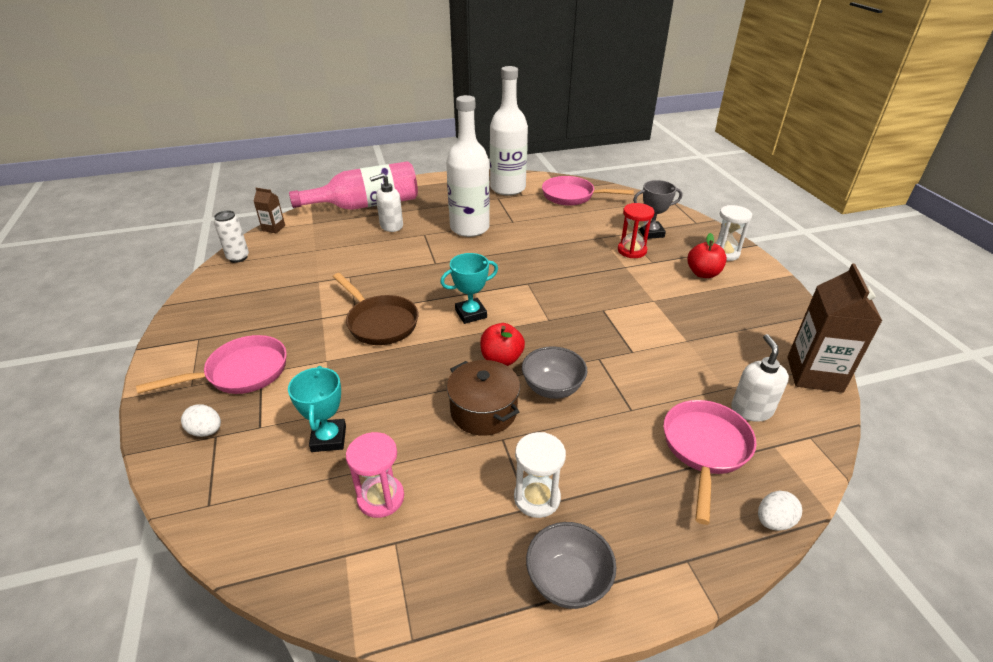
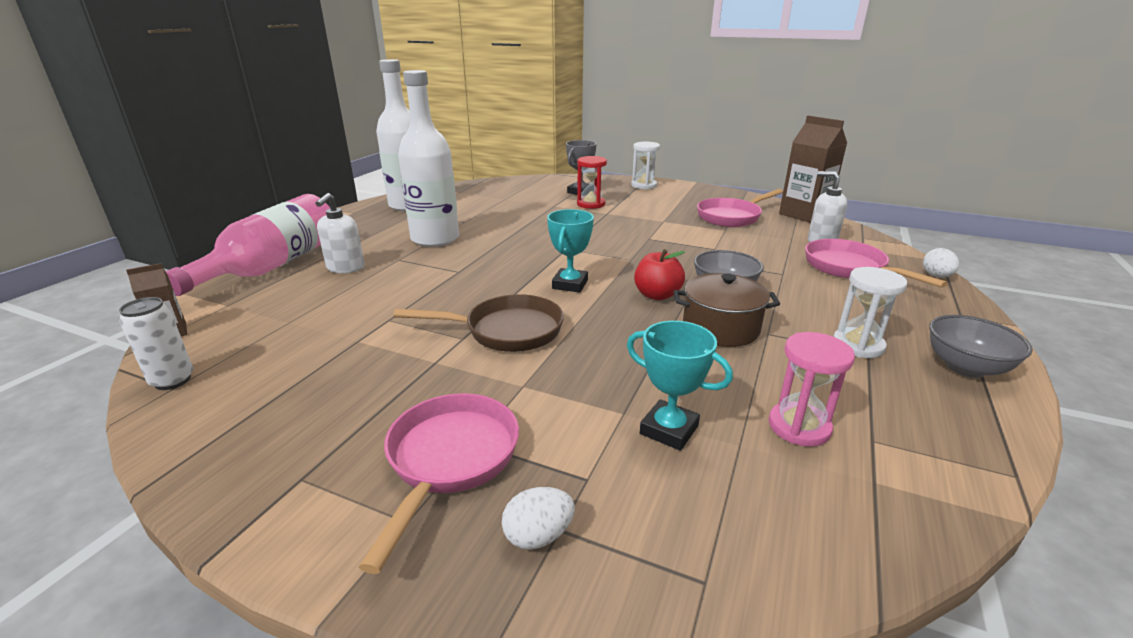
camera: 50 degrees left, 10 degrees down
pink pan [542,176,634,206] -> pink pan moved to [697,189,783,227]
red apple [687,233,727,278] -> none

